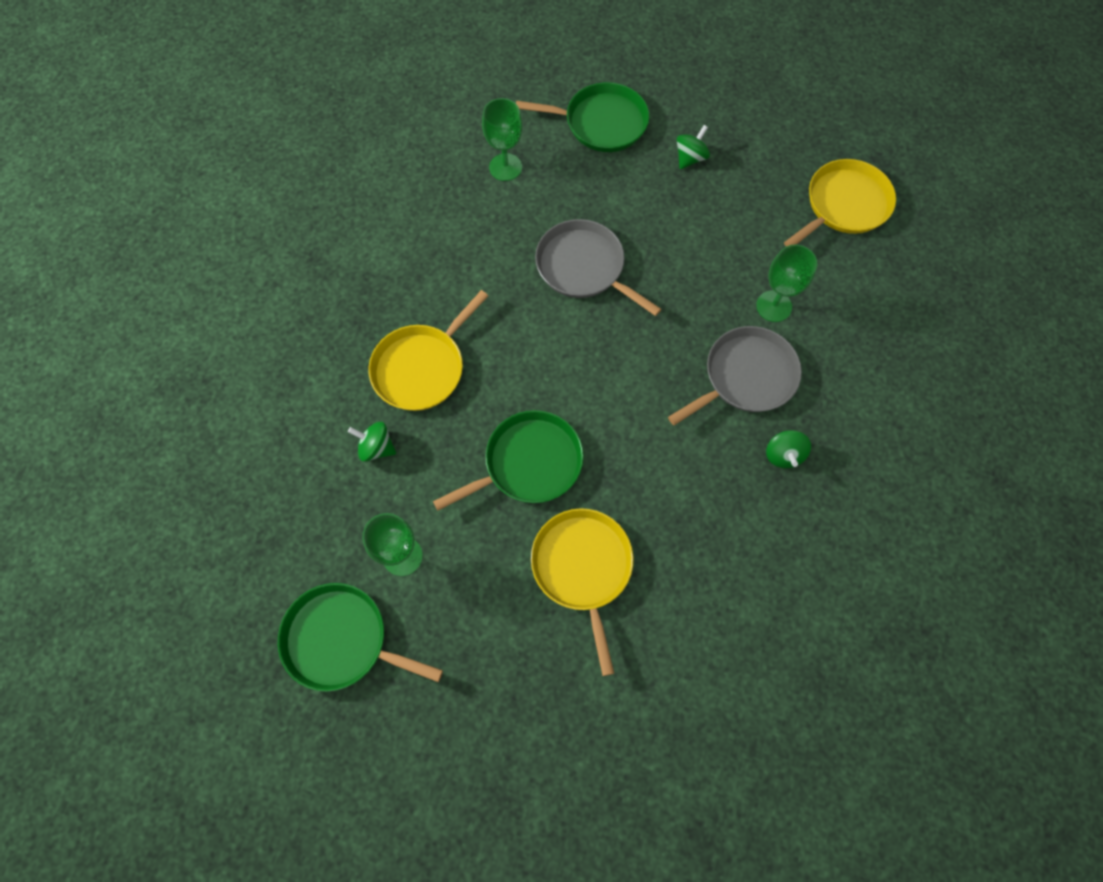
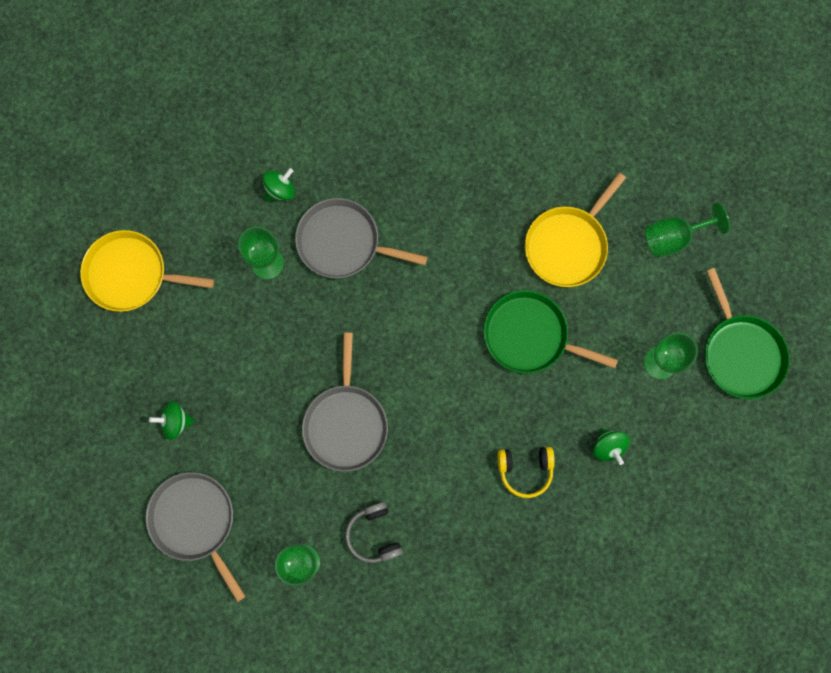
camera: 130 degrees left, 10 degrees up
yellow pan [368,290,488,411] -> yellow headphones [498,447,555,498]
green pan [516,82,649,152] -> grey pan [146,472,246,602]
green spinning top [766,430,811,468] -> green spinning top moved to [263,168,295,202]
none -> grey headphones [345,502,403,563]
none -> green goblet [645,202,730,258]

